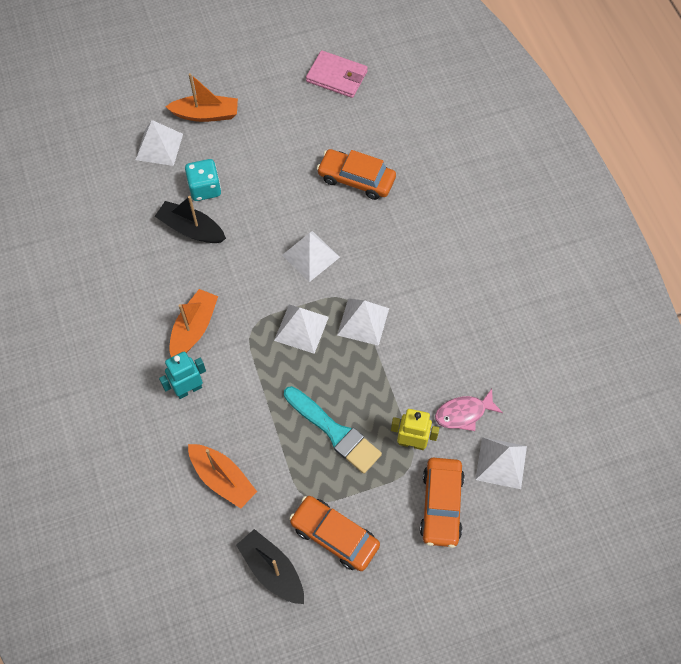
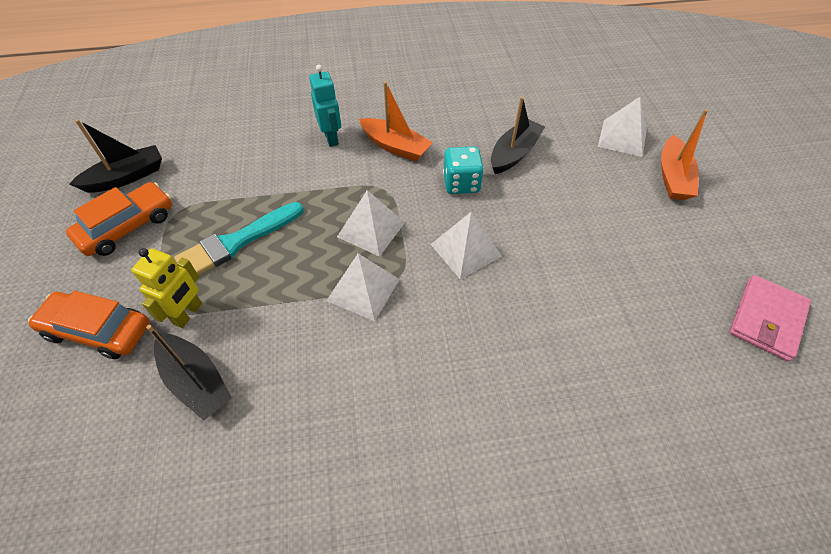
camera: 100 degrees right, 10 degrees down
turquoise dice [185,159,221,201] -> turquoise dice moved to [443,146,484,194]
orange boat [188,444,257,509] -> none
orange car [317,149,396,200] -> none
pink fish [435,389,503,431] -> black boat [146,325,232,420]
white pyramid [475,437,527,489] -> none

